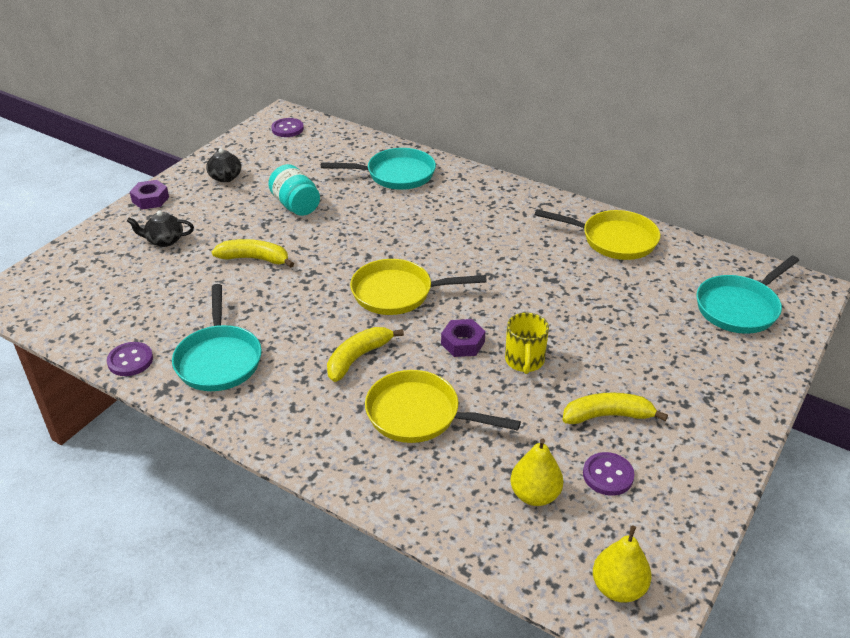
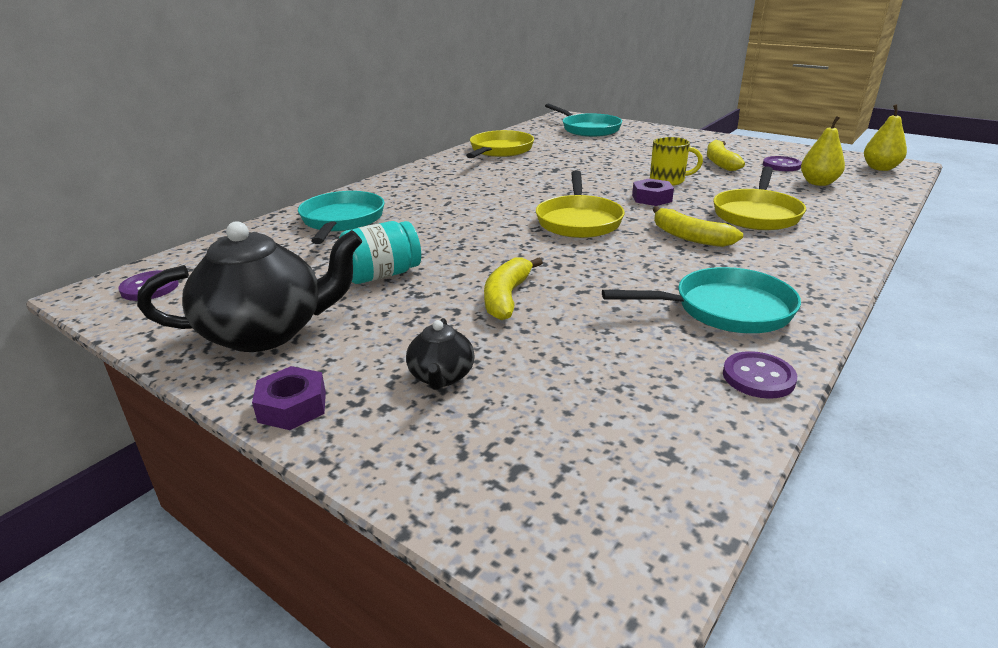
camera: 85 degrees left, 10 degrees down
black teapot [206,148,241,182] -> black teapot [137,221,362,352], size x2.07

